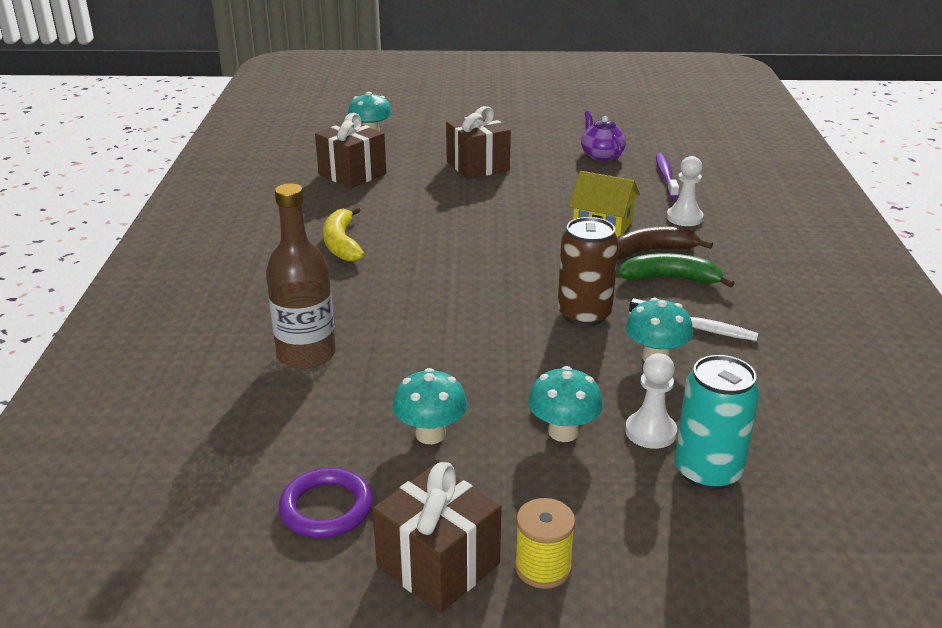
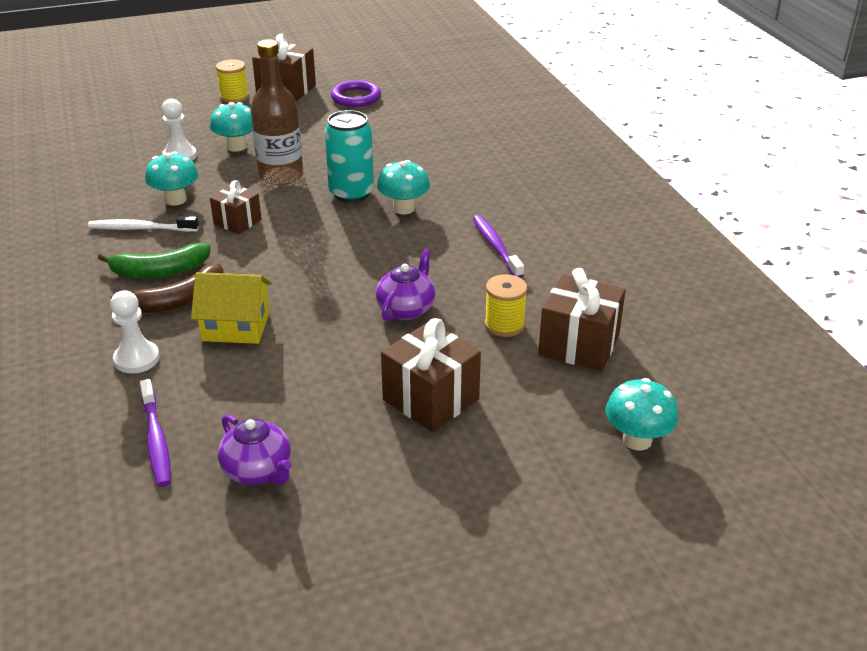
camera: 160 degrees right, 5 degrees up
brown bottle [266,183,336,369] -> brown bottle moved to [251,39,303,185]
yellow banana [323,206,365,262] -> purple toothbrush [473,215,524,278]
turquoise mushroom [393,368,467,444] -> turquoise mushroom moved to [377,160,430,215]
brown can [558,217,619,326] -> brown gift [210,180,262,234]
turquoise can [674,355,760,490] -> turquoise can moved to [325,110,374,203]
none -> purple teapot [376,248,435,322]
none -> yellow spool [485,274,527,337]

